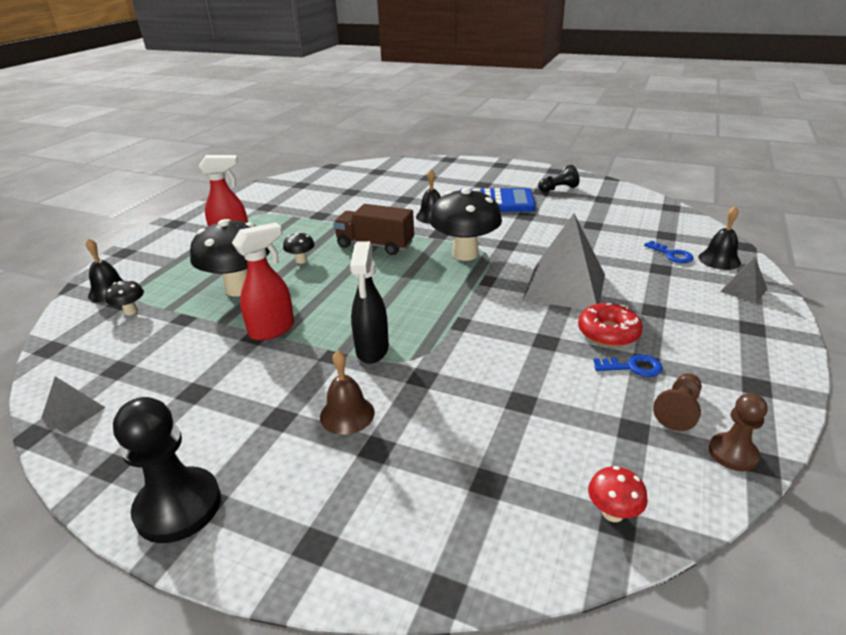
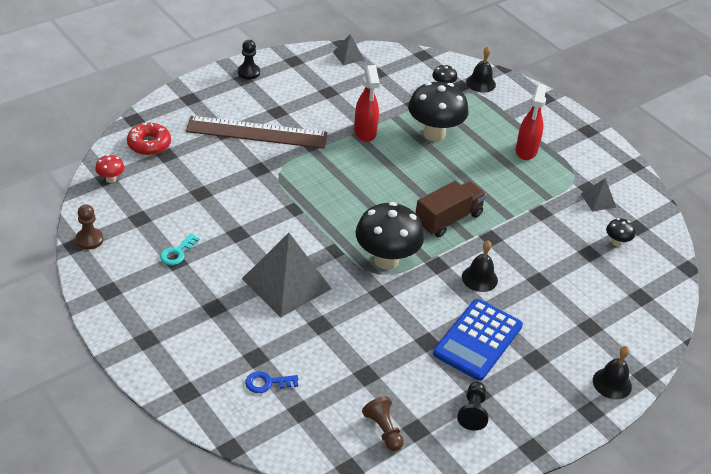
camera: 115 degrees right, 10 degrees up
black pawn [113,397,221,543] -> black pawn [238,40,260,79], size x0.58
black mushroom [283,232,315,264] -> black mushroom moved to [606,218,635,247]
brown bell [320,350,375,435] -> brown ruler [186,116,327,149]
black spray bottle [350,241,389,364] -> none
red donut [578,303,643,347] -> red donut moved to [127,123,171,155]
blue key [593,354,663,377] -> turquoise key [160,234,200,265]
brown pawn [653,373,702,431] -> brown pawn moved to [362,396,404,451]
black bell [698,206,741,270] -> black bell moved to [593,346,632,399]
grey pyramid [720,257,767,303] -> grey pyramid moved to [581,178,616,212]

